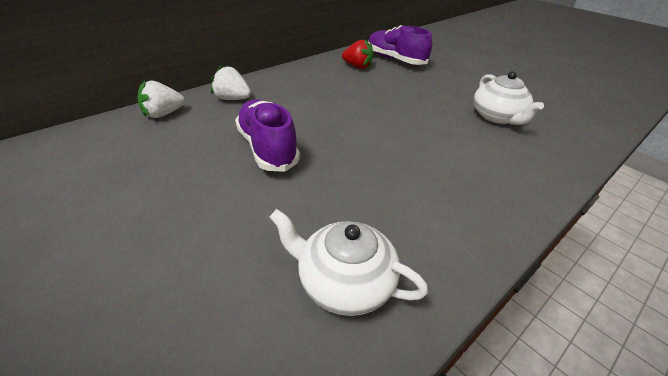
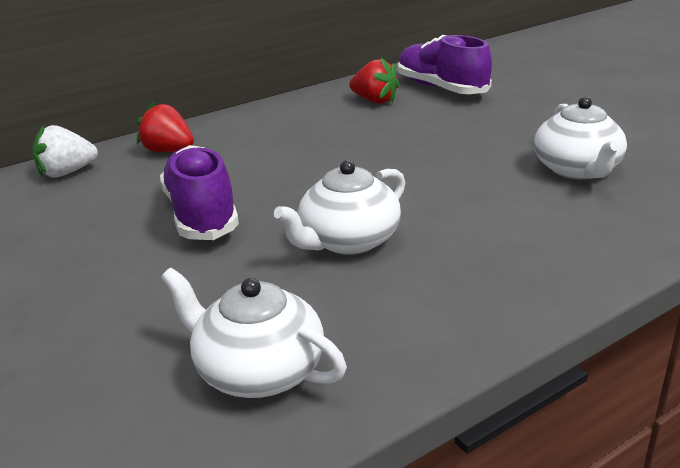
camera: 10 degrees right, 10 degrees down
white strawberry [211,65,251,100] -> red strawberry [137,101,194,152]
none -> white teapot [274,160,405,255]

